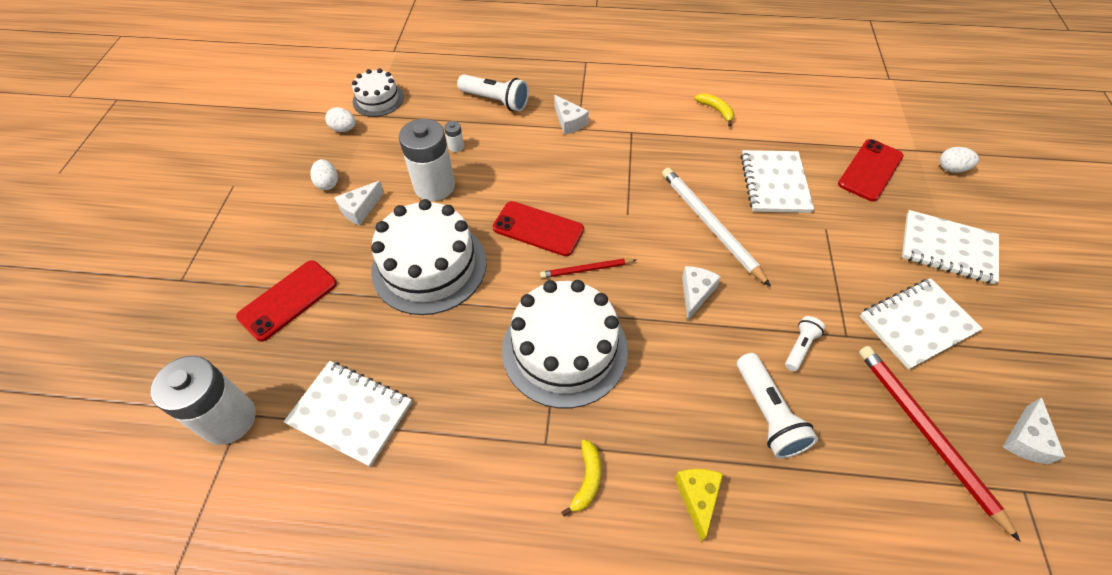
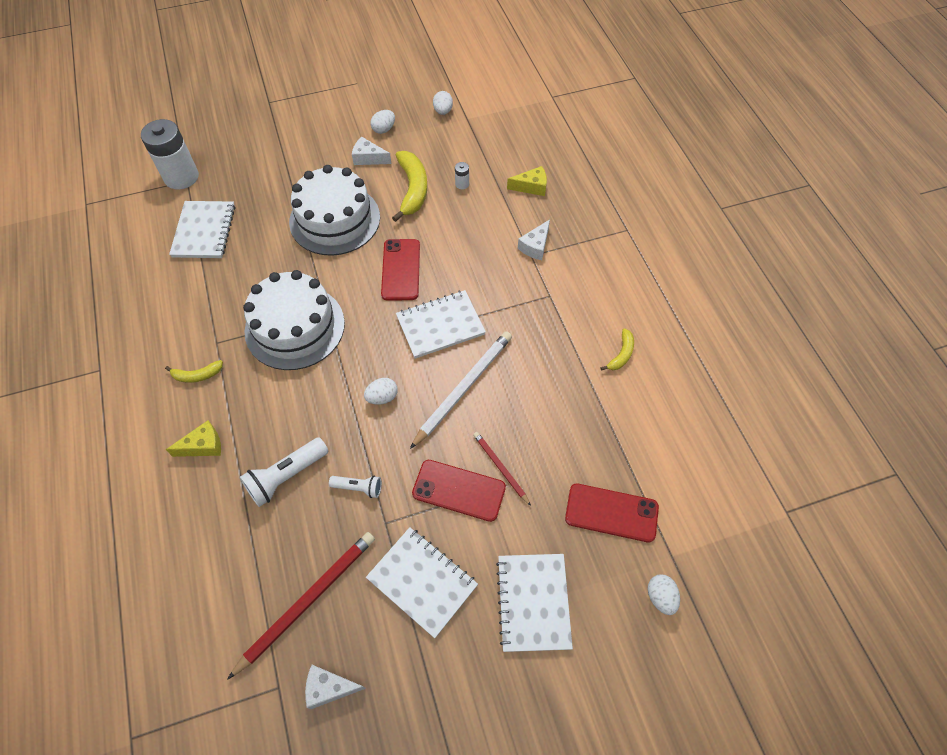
camera: 65 degrees right, 5 degrees up
red phone [236,260,337,342] -> red phone moved to [412,460,506,522]
white cake [352,68,404,117] -> none
white battery [399,119,455,201] -> yellow banana [392,151,427,222]
white flashlight [457,74,529,111] -> yellow cheese [507,166,547,196]
red pencil [540,259,636,278] -> red pencil moved to [473,432,531,506]
white cheese [682,266,721,321] -> white egg [364,378,398,405]
white notebook [741,150,814,213] -> white notebook moved to [396,290,486,359]

